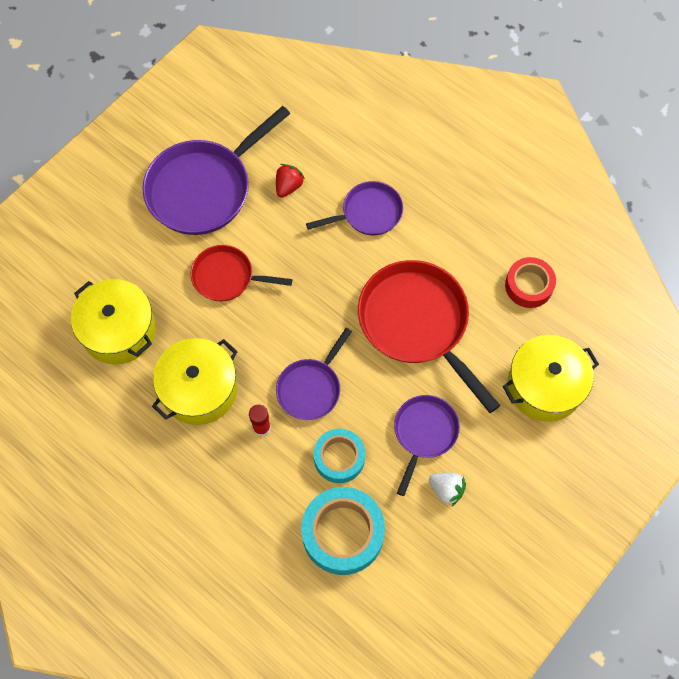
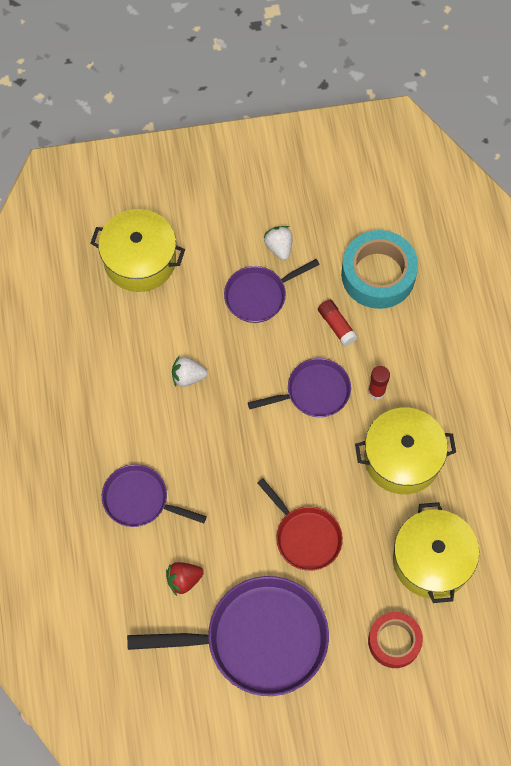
camera: 140 degrees left, 0 degrees up
turquoise tape [314,429,365,483] -> red glue stick [318,300,358,346]
red pan [358,260,500,413] -> white strawberry [172,356,207,387]
red tape [505,257,556,308] -> red tape moved to [368,612,423,668]

